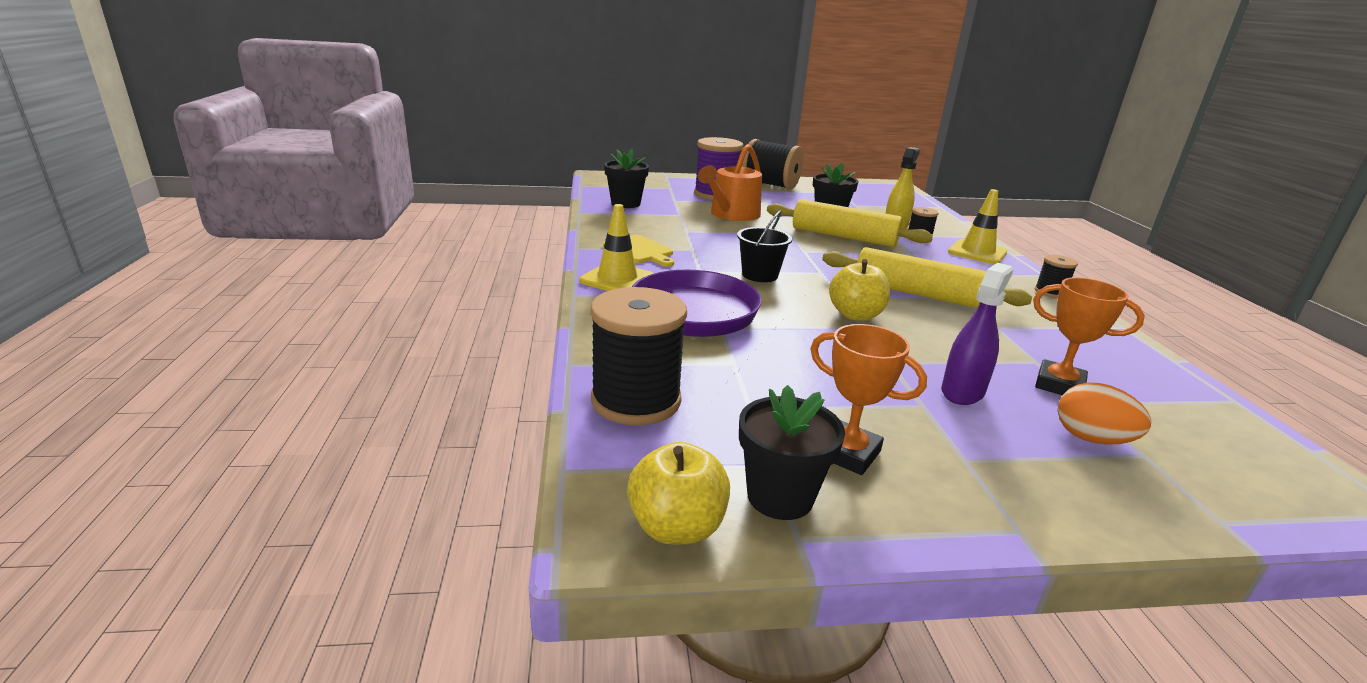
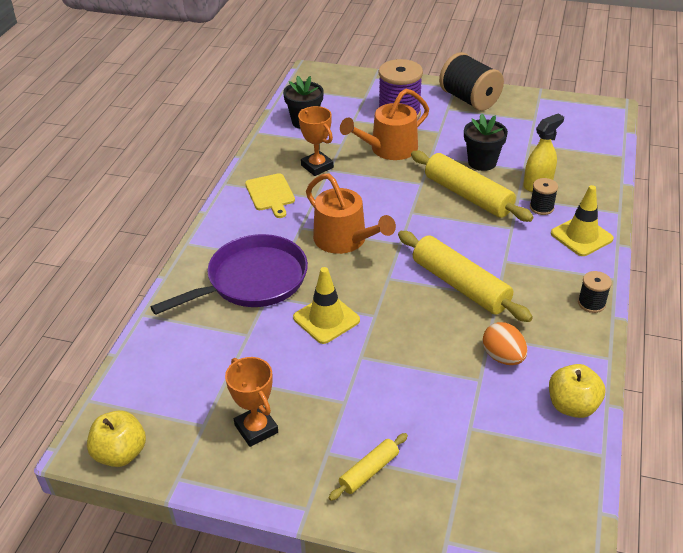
camera: 25 degrees right, 15 degrees up
yellow traffic cone [579,204,654,291] -> yellow traffic cone moved to [293,267,360,344]
black spool [590,287,687,425] -> none
black bucket [737,211,792,282] -> orange watering can [306,173,396,254]
black flower pot [739,385,845,520] -> none
yellow apple [829,259,890,321] -> yellow apple moved to [549,364,605,418]
purple spray bottle [941,263,1014,405] -> none
orange trophy [1033,277,1145,395] -> orange trophy moved to [298,106,334,176]
orange egg [1058,383,1151,445] -> orange egg moved to [483,322,527,365]
none -> yellow rolling pin [329,433,408,501]

